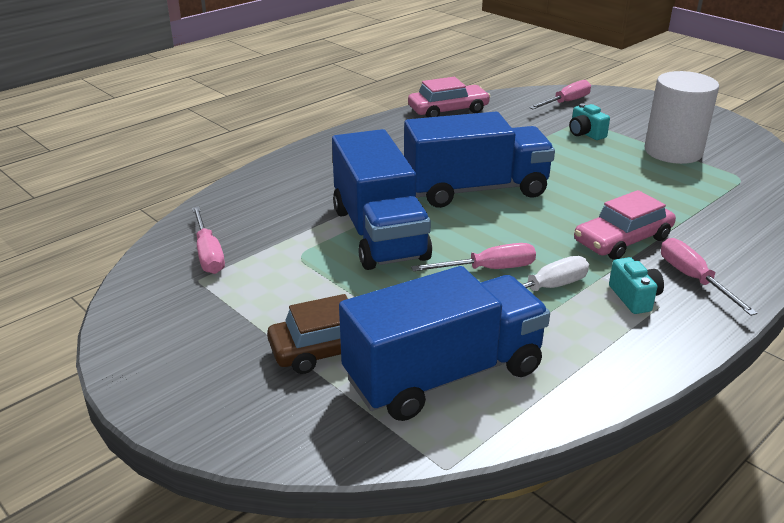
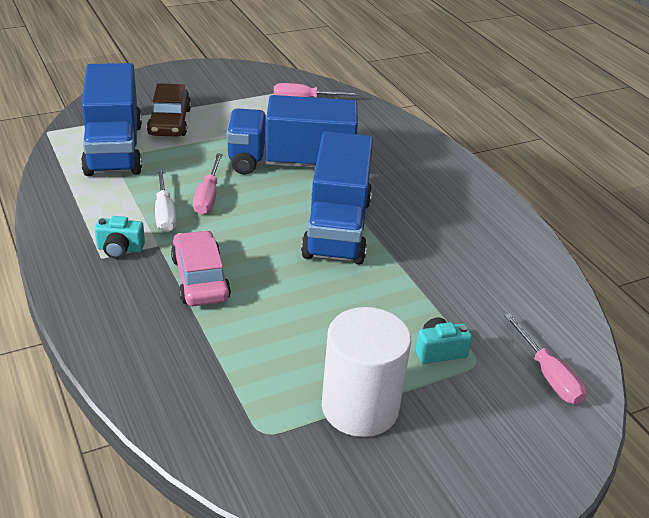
camera: 105 degrees right, 5 degrees up
pink car [408,77,491,118] -> none
pink screwdriver [661,238,758,316] -> none

